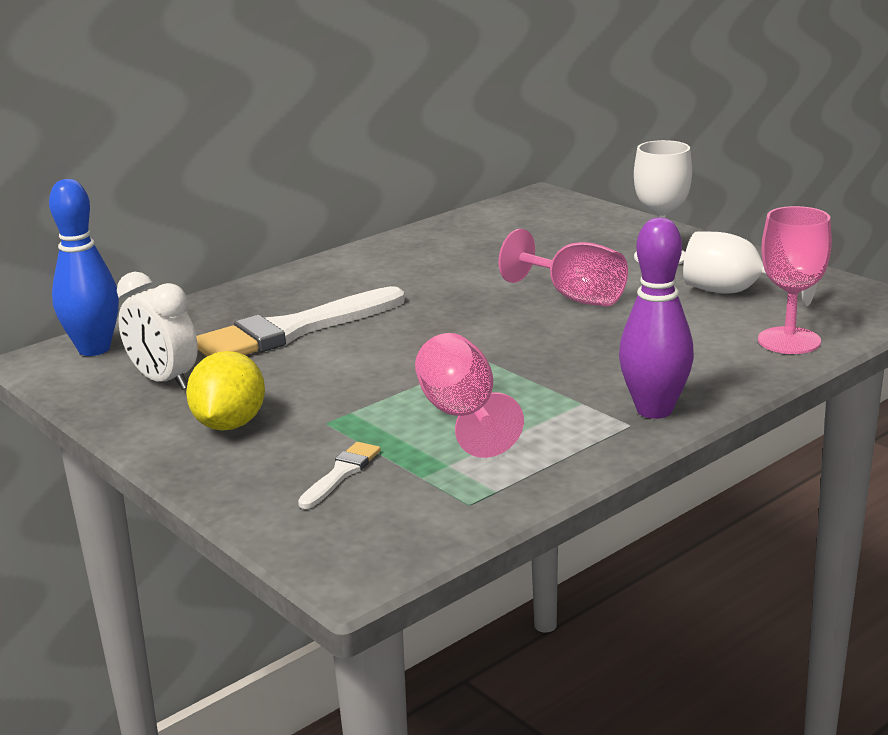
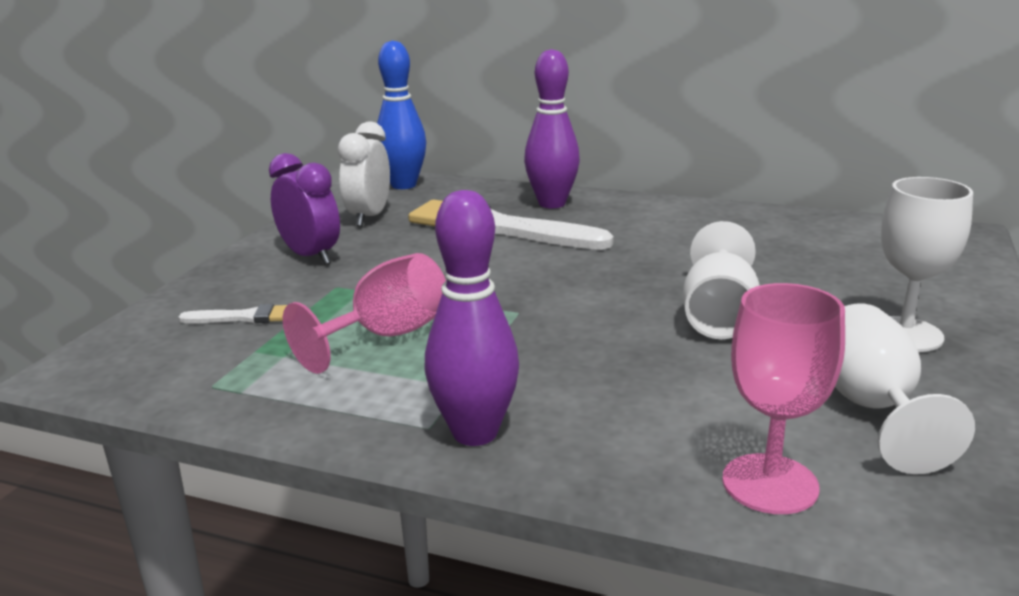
camera: 60 degrees right, 0 degrees up
yellow lemon [186,351,265,431] -> purple clock [269,153,340,265]
pink goblet [498,229,628,306] -> white goblet [683,221,760,339]
none -> purple bowling pin [524,49,580,208]

